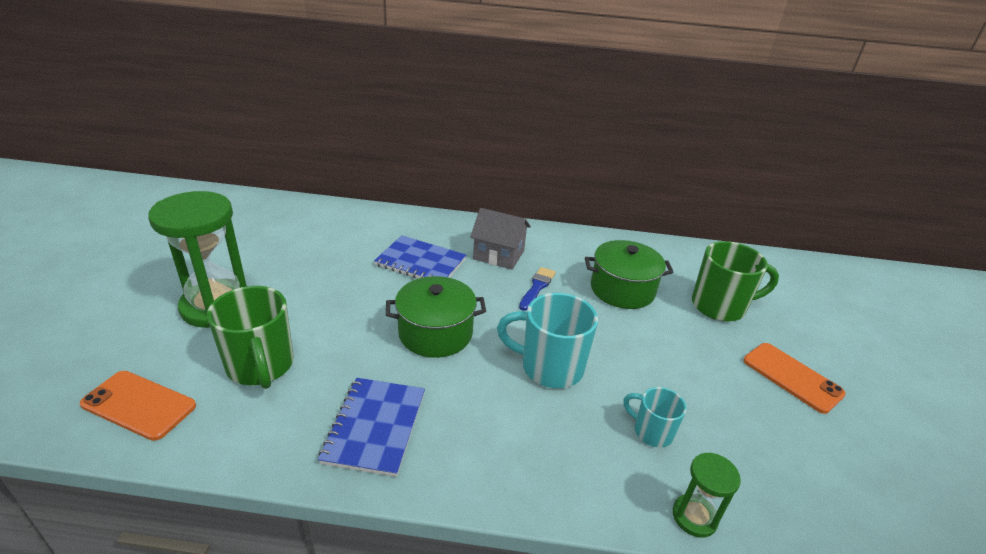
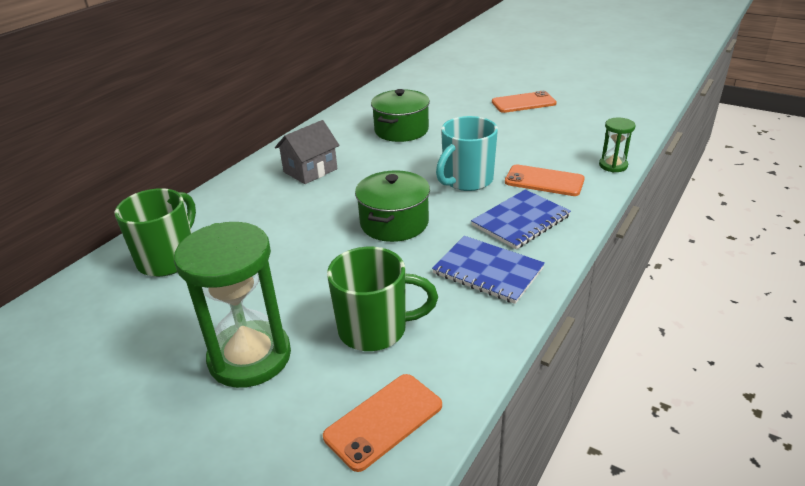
camera: 60 degrees left, 0 degrees up
blue notebook [374,235,466,279] -> blue notebook moved to [471,189,571,249]
blue brush [519,267,556,311] -> none
turquoise mug [623,387,687,448] -> none
green mug [692,241,779,322] -> green mug moved to [115,188,196,277]
none -> orange phone [505,164,585,196]

